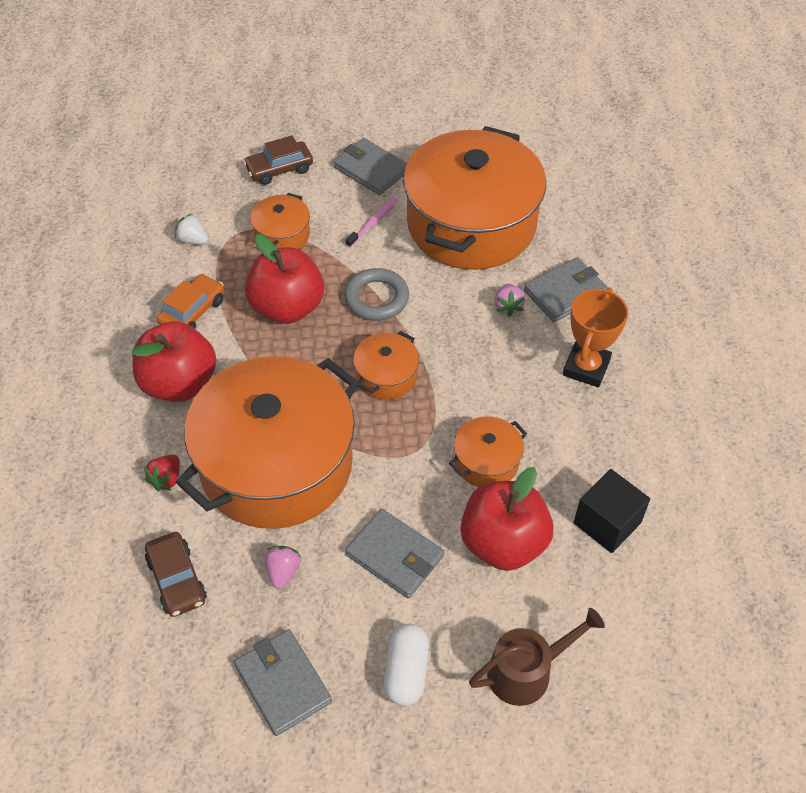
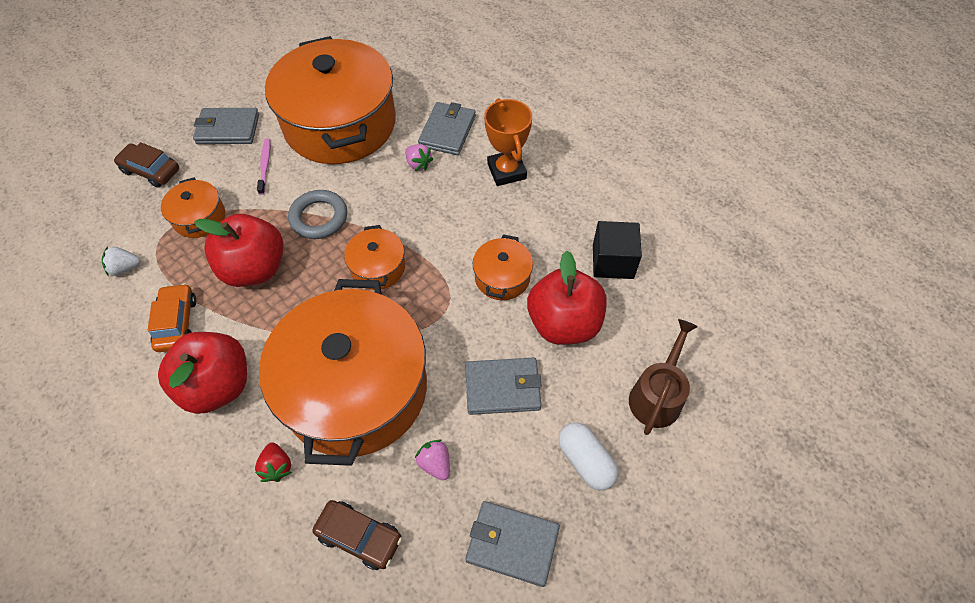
camera: 40 degrees left, 5 degrees up
brown car [243,135,313,185] -> brown car turned 90 degrees clockwise [114,142,179,188]

